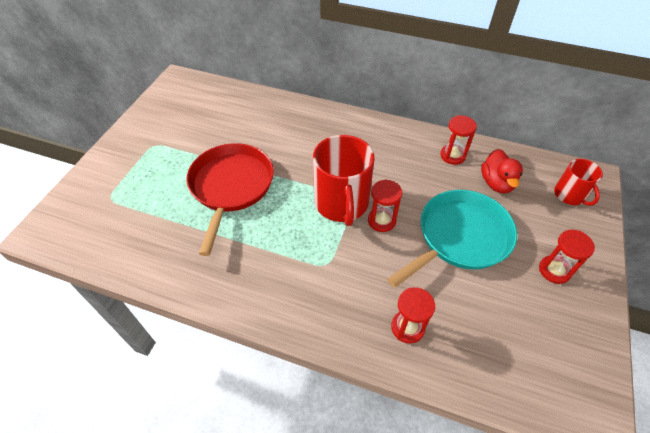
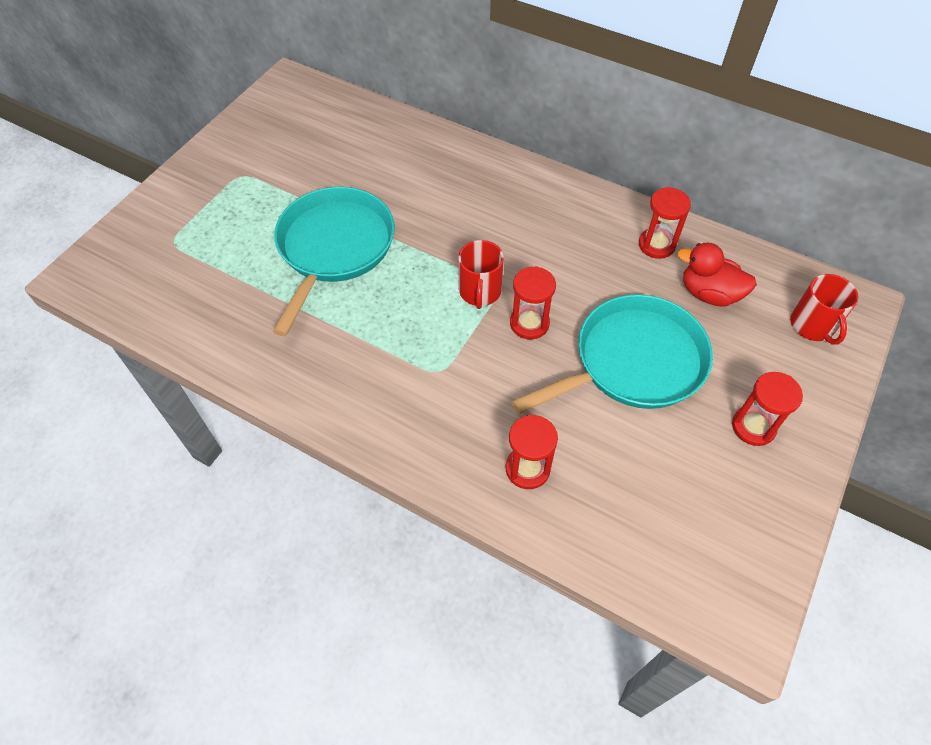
camera: 10 degrees right, 5 degrees up
red pan [187,143,274,256] -> turquoise pan [273,187,395,336]
red mug [313,135,375,226] -> red mug [458,240,504,309], size x0.56
red duck [481,149,523,193] -> red duck turned 105 degrees clockwise [677,243,757,306]

